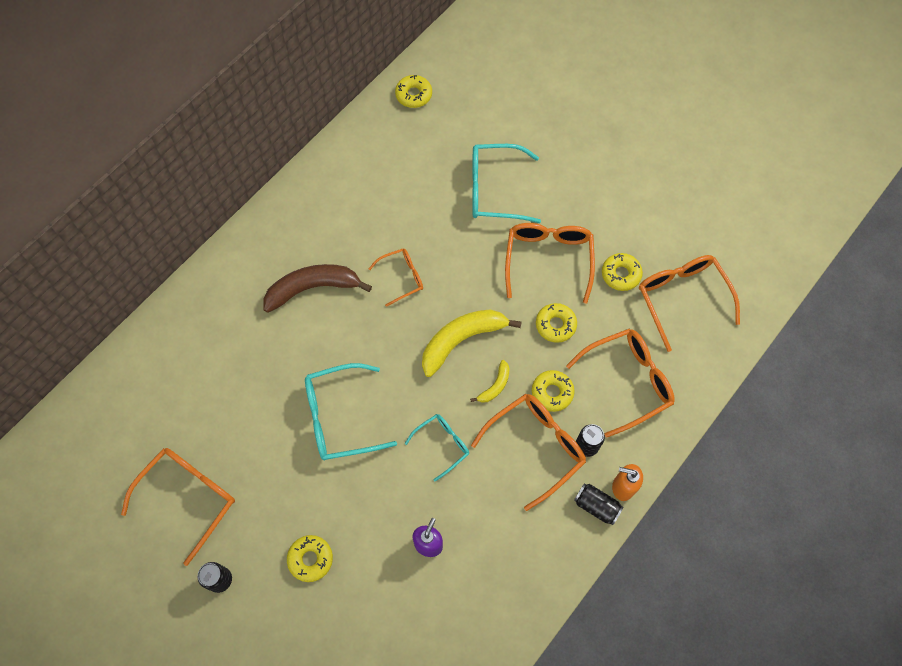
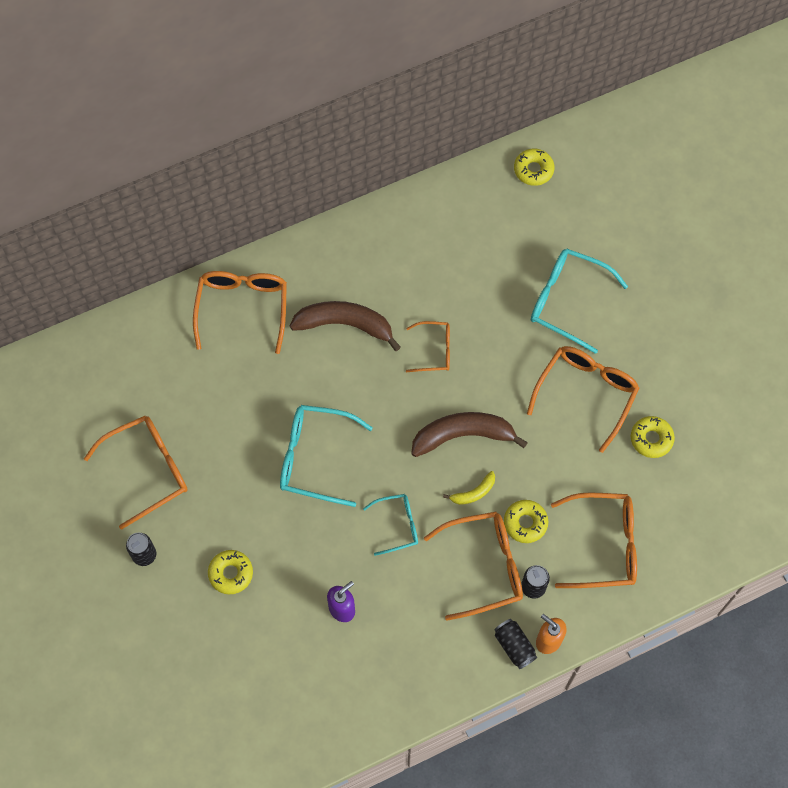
camera: 25 degrees right, 0 degrees up
yellow banana [422,310,522,377] -> brown banana [411,412,528,457]
yellow donut [536,303,577,343] -> none
orange glasses [639,255,740,352] -> orange glasses moved to [193,271,287,354]

